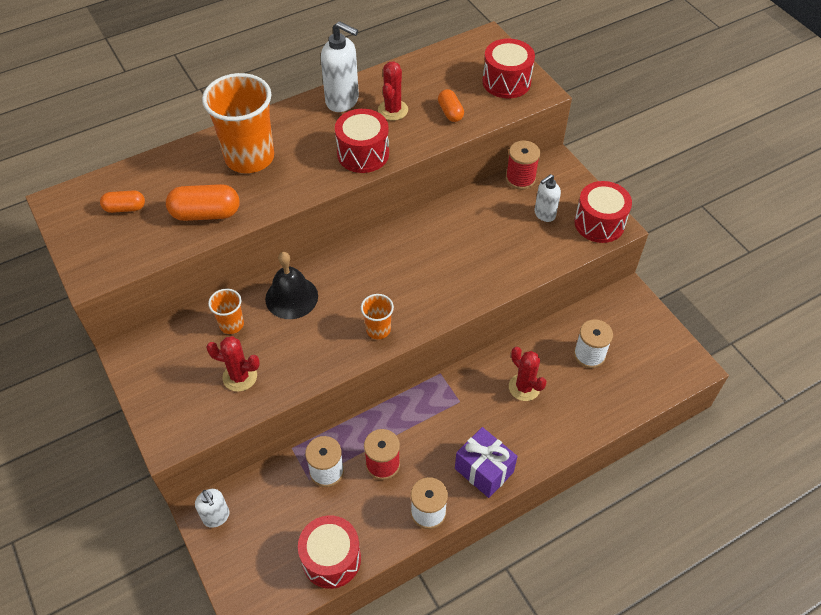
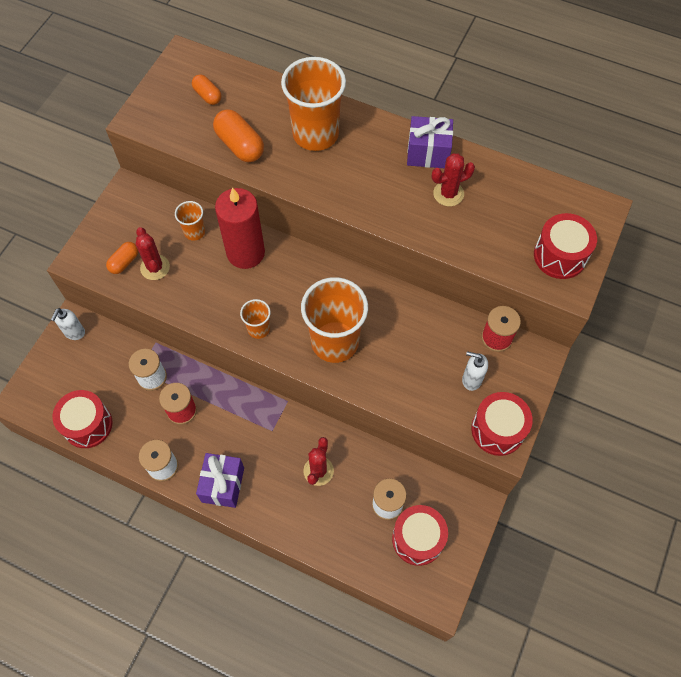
camera: 55 degrees right, 10 degrees up
black bell [265,252,318,319] -> red candle [215,187,265,269]
white soap dispenser [321,21,359,112] -> purple gift [407,116,453,168]
red drum [335,109,389,173] -> red drum moved to [392,505,448,566]
orange capsule [438,89,464,122] -> orange capsule moved to [106,242,138,274]
none -> orange cup [301,277,368,363]

